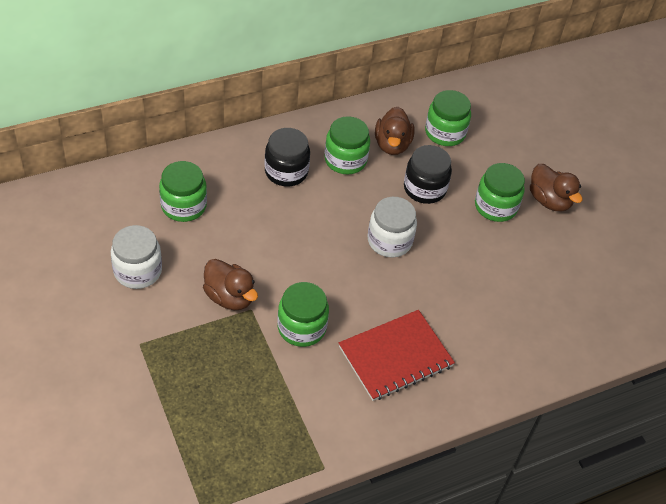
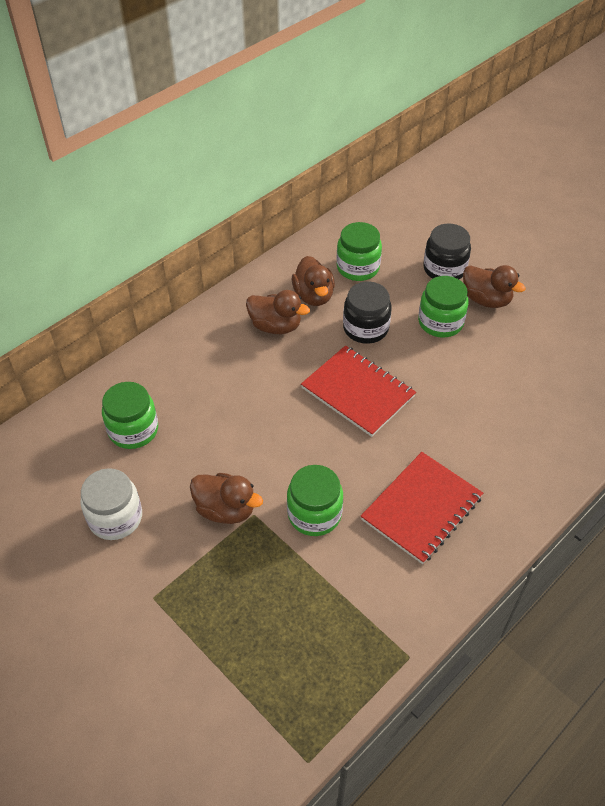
camera: 15 degrees left, 0 degrees up
black jar [265,128,310,186] -> black jar moved to [423,223,471,279]
green jar [324,116,370,174] -> brown duck [246,290,310,334]
white jar [368,197,417,257] -> red notebook [301,345,416,437]

